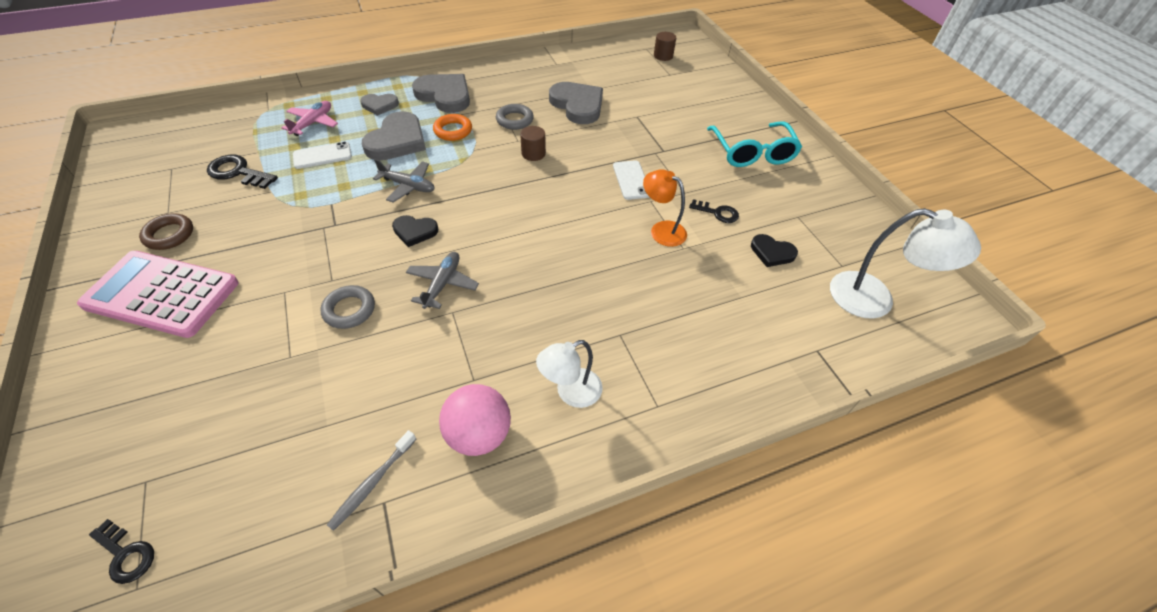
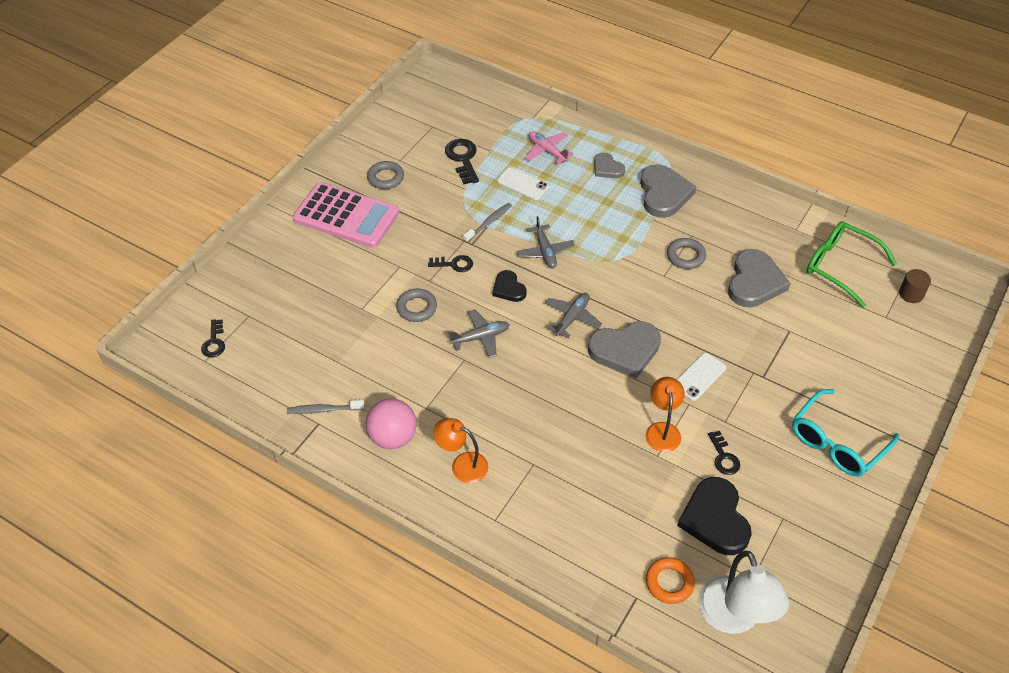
camera: 55 degrees right, 0 degrees up
pink calculator [77,251,239,338] -> pink calculator turned 135 degrees clockwise [293,182,399,248]
brown ring [139,213,193,250] -> grey ring [367,161,404,189]
pink plane [281,101,338,136] -> pink plane turned 120 degrees counterclockwise [525,131,574,164]
grey heart [362,111,426,160] -> grey heart moved to [588,322,661,379]
orange ring [433,114,472,141] -> orange ring moved to [646,557,695,604]
brown cylinder [520,126,546,161] -> none
white lamp [536,340,603,408] -> orange lamp [433,418,488,483]
black heart [751,234,798,267] -> black heart [677,477,752,555], size x1.79
none -> black key [428,255,473,272]
none -> grey toothbrush [463,203,512,243]
none -> grey plane [545,293,602,338]
none -> green glasses [807,221,897,308]

